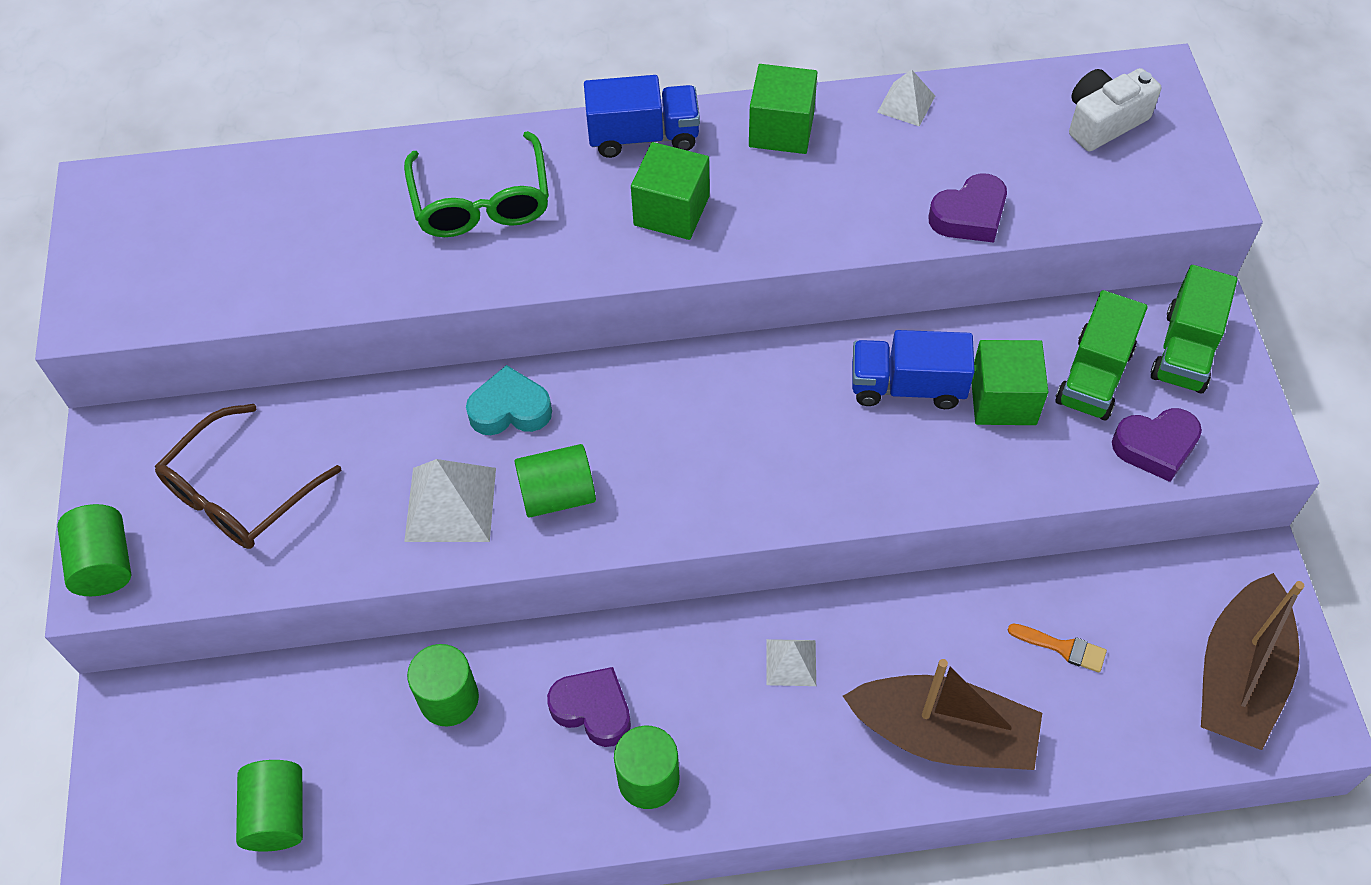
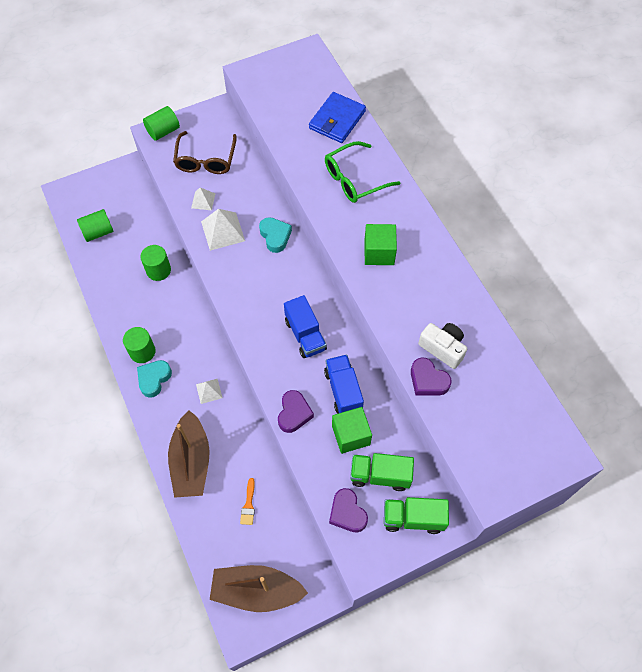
camera: 70 degrees right, 5 degrees up
brown glasses [155,404,342,549] -> brown glasses turned 105 degrees counterclockwise [173,131,237,174]
green cylinder [514,444,596,518] -> none
purple heart [547,667,631,747] -> purple heart moved to [278,390,314,433]
blue truck [584,75,700,158] -> blue truck moved to [284,295,327,358]
green cube [749,64,818,154] -> none
white pyramid [877,69,935,127] -> white pyramid moved to [191,187,215,210]
white camera [1069,68,1161,151] -> white camera moved to [418,323,467,369]
none -> turquoise heart [137,360,172,398]
none -> blue wallet [309,92,366,143]

